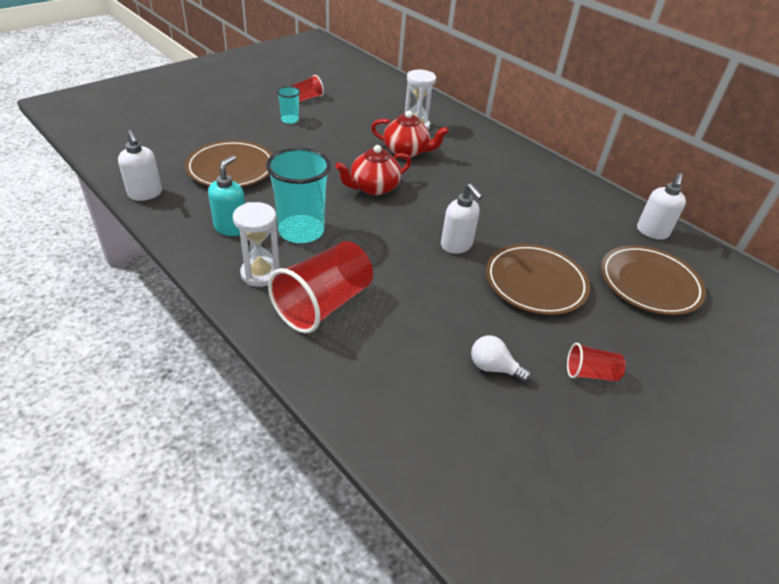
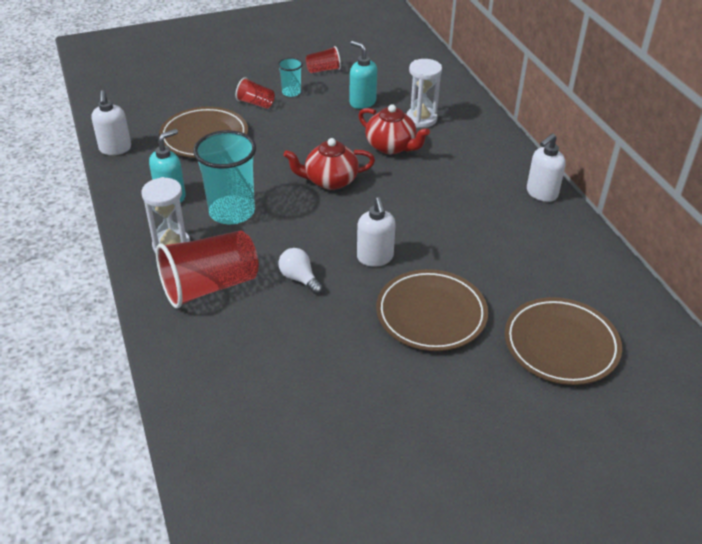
camera: 25 degrees right, 0 degrees up
white light bulb [471,335,531,382] -> white light bulb moved to [278,248,323,294]
red cup [567,343,626,381] -> red cup moved to [236,77,275,109]
white soap dispenser [637,173,686,240] -> white soap dispenser moved to [527,133,566,202]
none -> turquoise soap dispenser [349,41,377,109]

